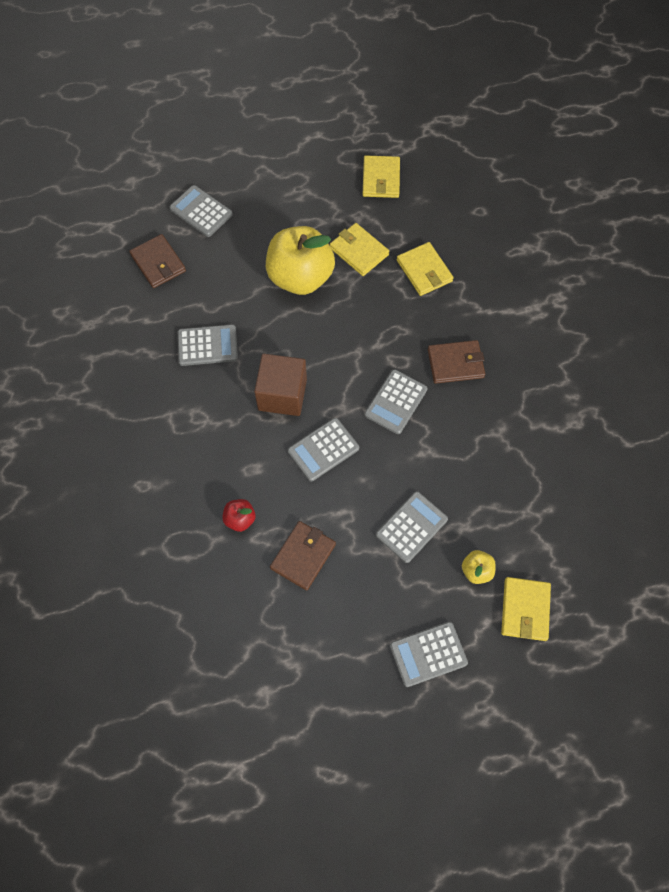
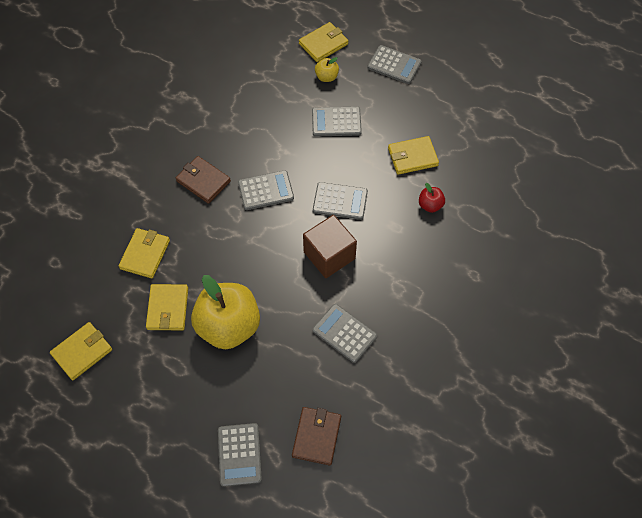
camera: 135 degrees left, 5 degrees down
brown wallet [270,521,336,590] -> yellow wallet [388,136,439,175]

